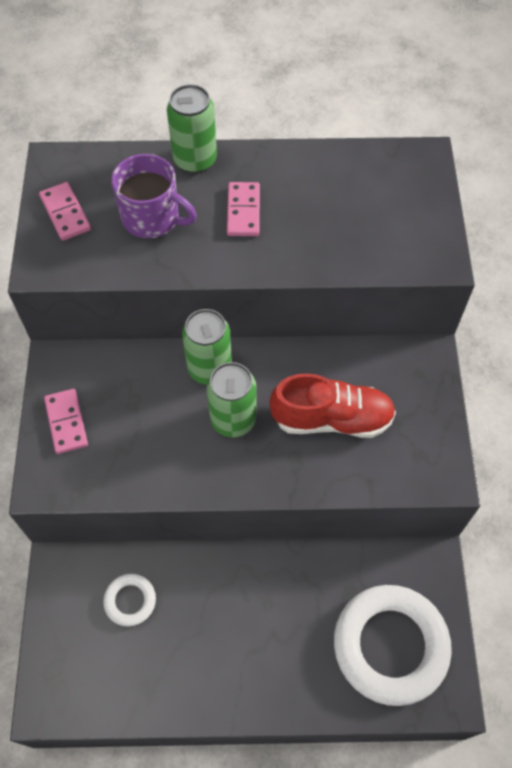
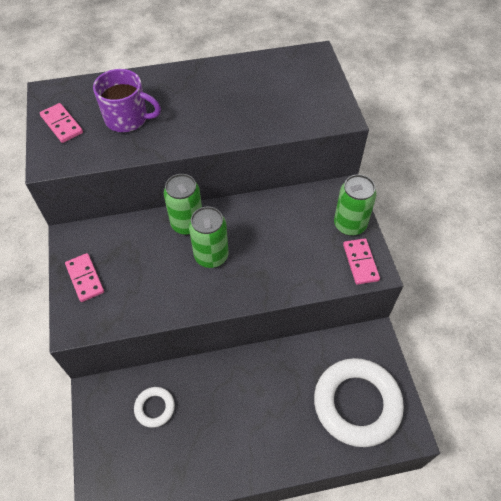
camera: 10 degrees left, 5 degrees down
green can [167,84,217,174] -> green can moved to [334,174,377,236]
pink domino [227,182,260,236] -> pink domino moved to [343,238,380,285]
red shoe [269,374,396,438] -> none

